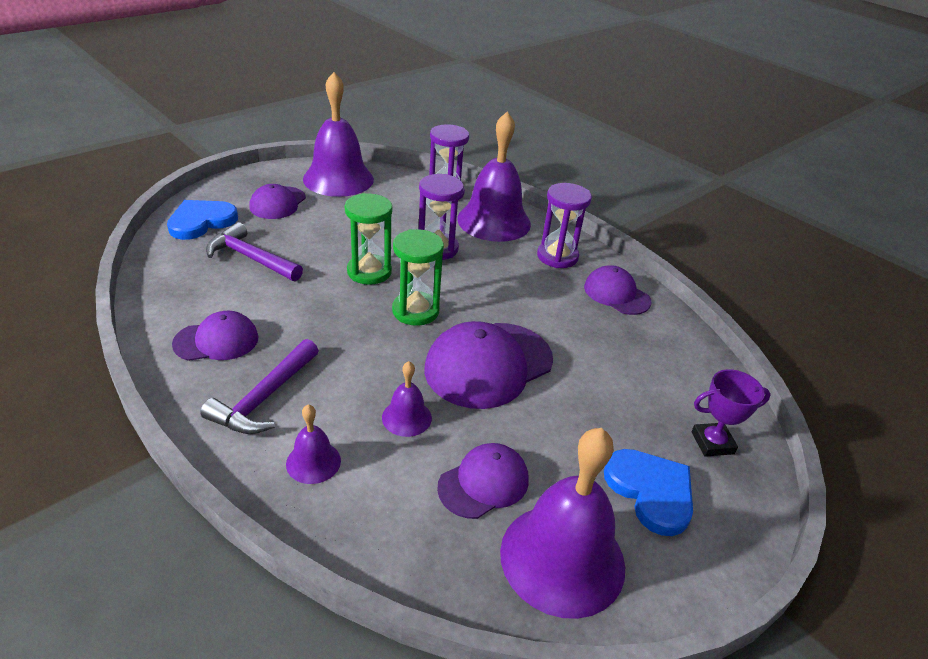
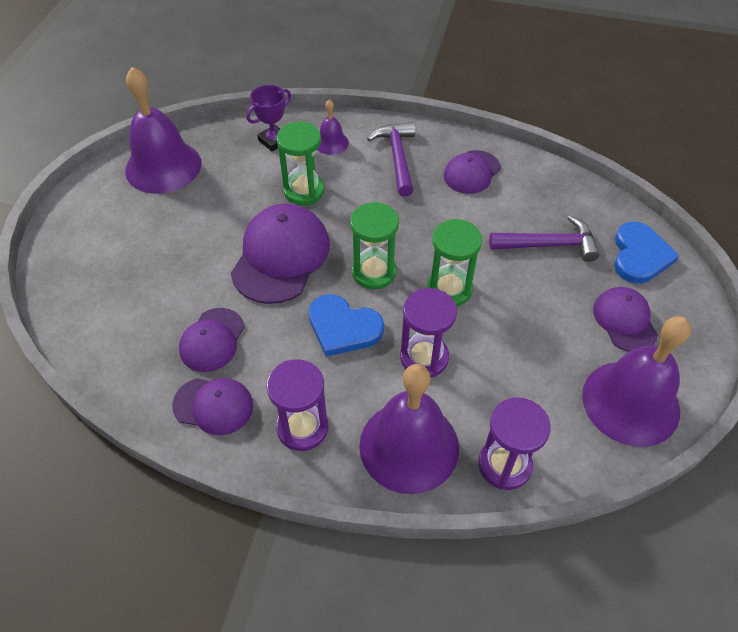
camera: 150 degrees right, 15 degrees up
purple bell [382,361,432,437] -> green hourglass [276,122,325,205]
purple cap [437,443,529,519] -> purple cap moved to [179,308,245,372]
blue heart [604,449,693,536] -> blue heart moved to [309,294,384,357]
purple trophy [691,369,771,457] -> purple trophy moved to [246,85,291,151]

